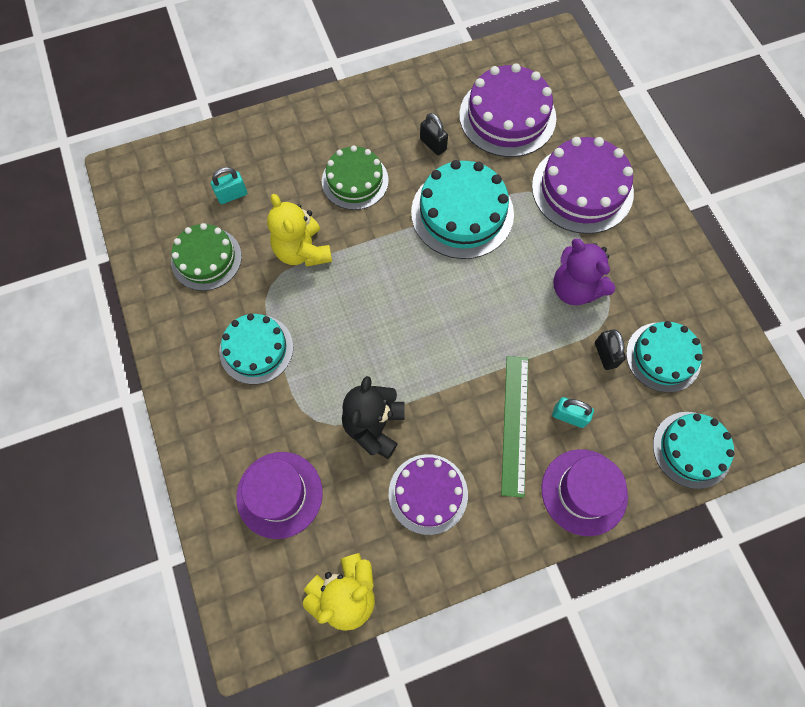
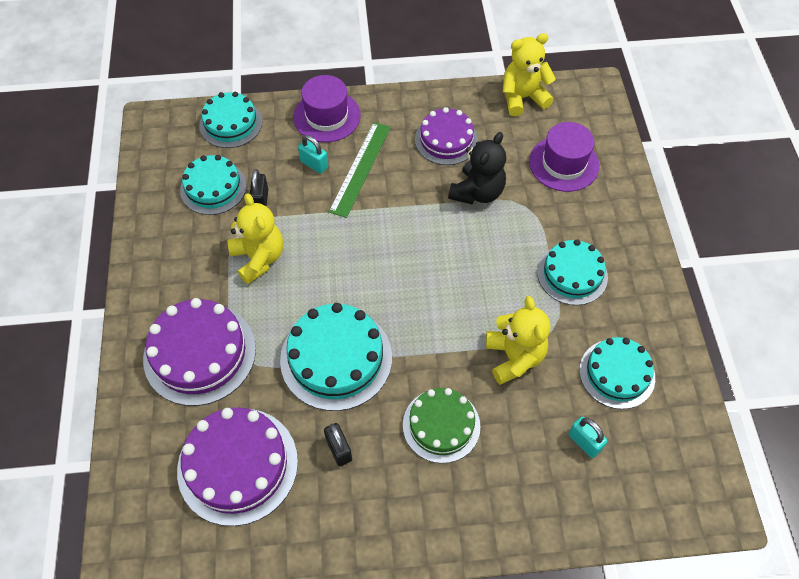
camera: 165 degrees left, 10 degrees down
green cake [171,223,242,291] -> turquoise cake [579,337,655,409]
turquoise padlock [211,167,247,204] -> turquoise padlock turned 60 degrees clockwise [568,416,607,458]
purple teddy bear [553,239,615,305] -> yellow teddy bear [228,193,283,284]

